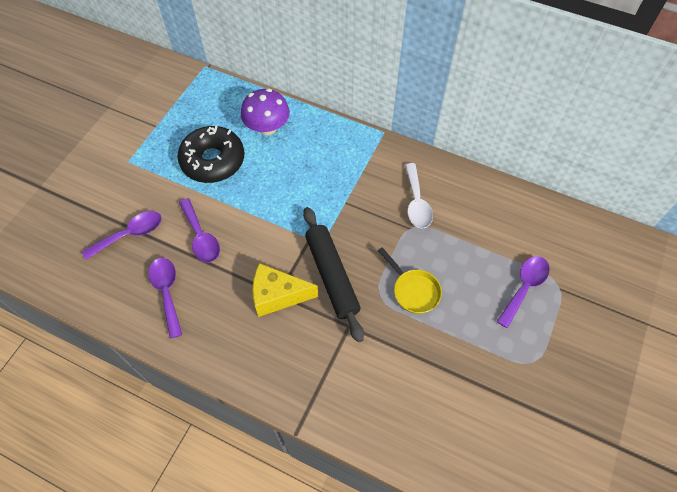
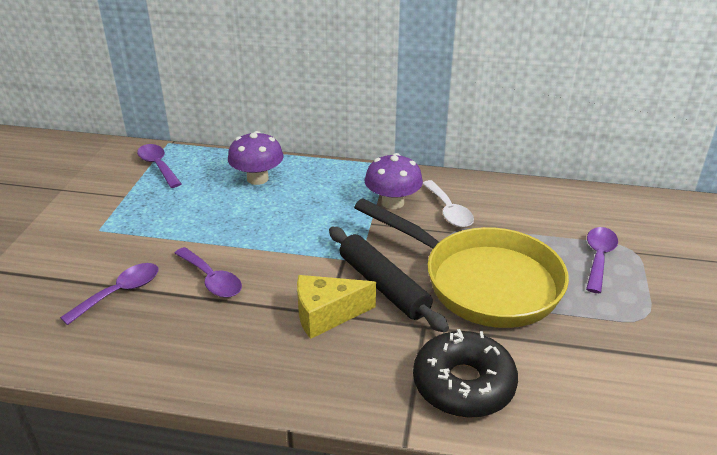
camera: 15 degrees left, 25 degrees down
purple spoon [148,258,182,339] -> purple spoon moved to [137,144,181,188]
black donut [177,125,244,183] -> black donut moved to [413,329,518,418]
yellow pan [378,247,442,314] -> yellow pan [354,198,569,328], size x2.43
none -> purple mushroom [365,153,423,209]

